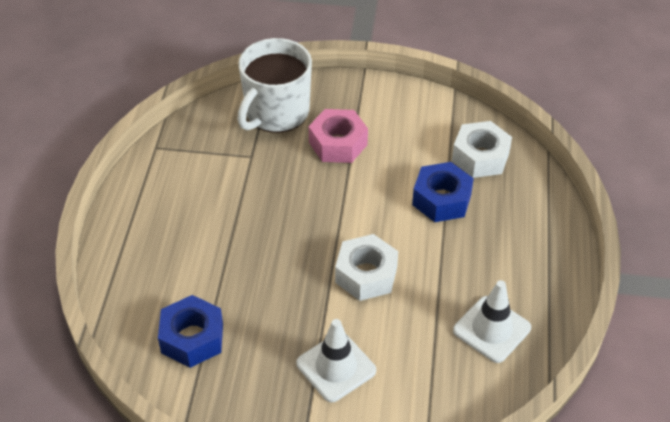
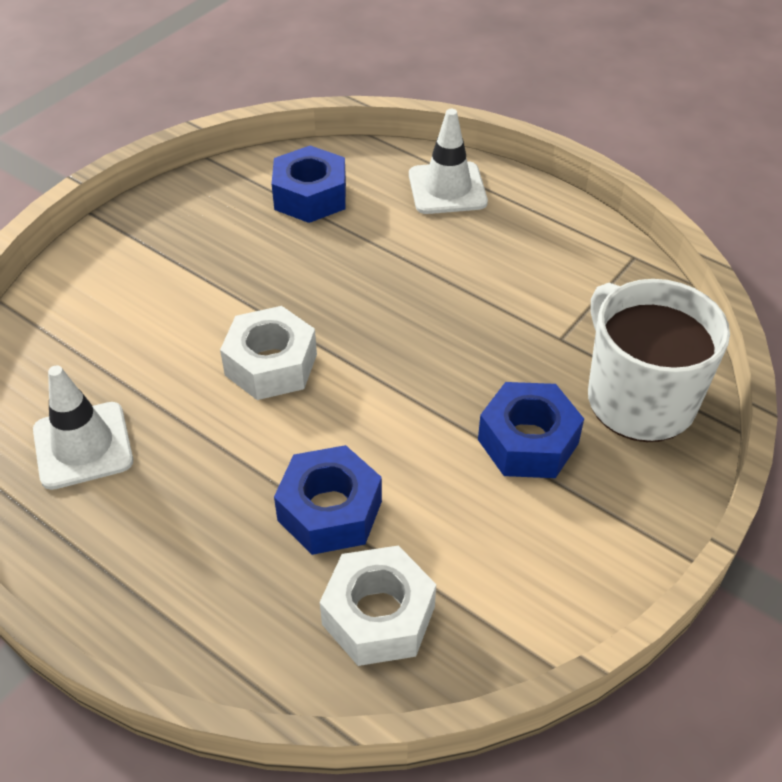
camera: 120 degrees right, 0 degrees up
white traffic cone [296,319,376,402] -> white traffic cone moved to [409,109,488,214]
pink nut [309,109,368,163] -> blue nut [478,382,584,478]

